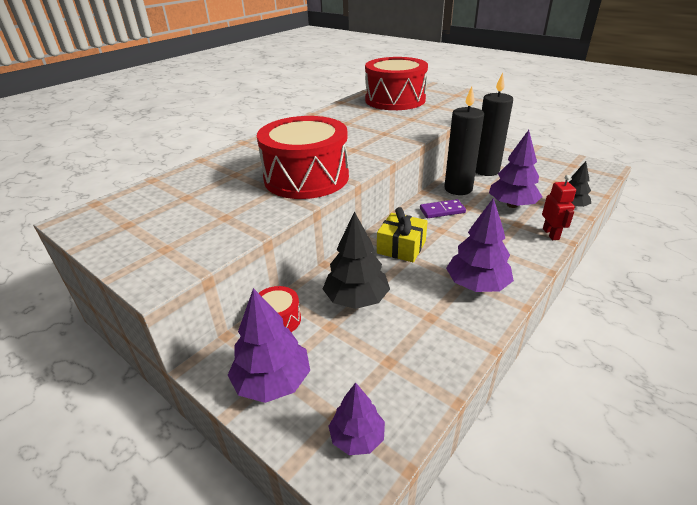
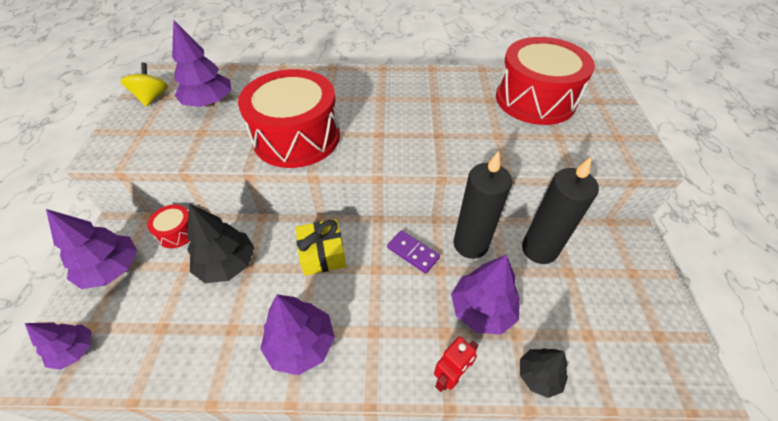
camera: 50 degrees right, 15 degrees up
none -> yellow spinning top [120,63,168,107]
none -> purple tree [172,19,231,107]

